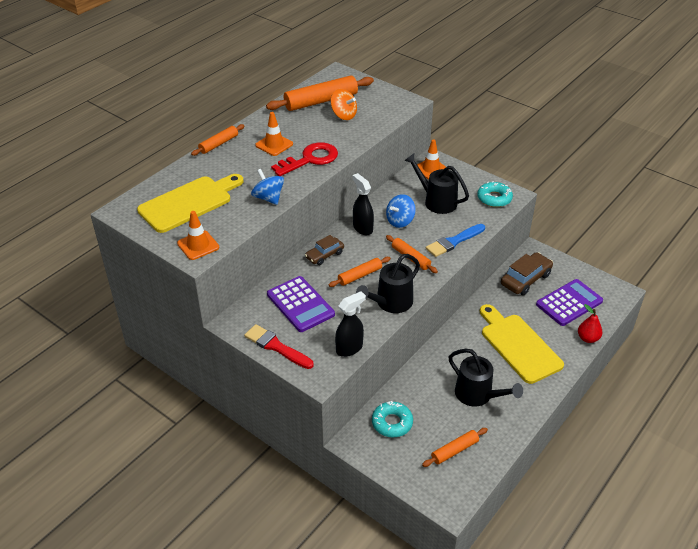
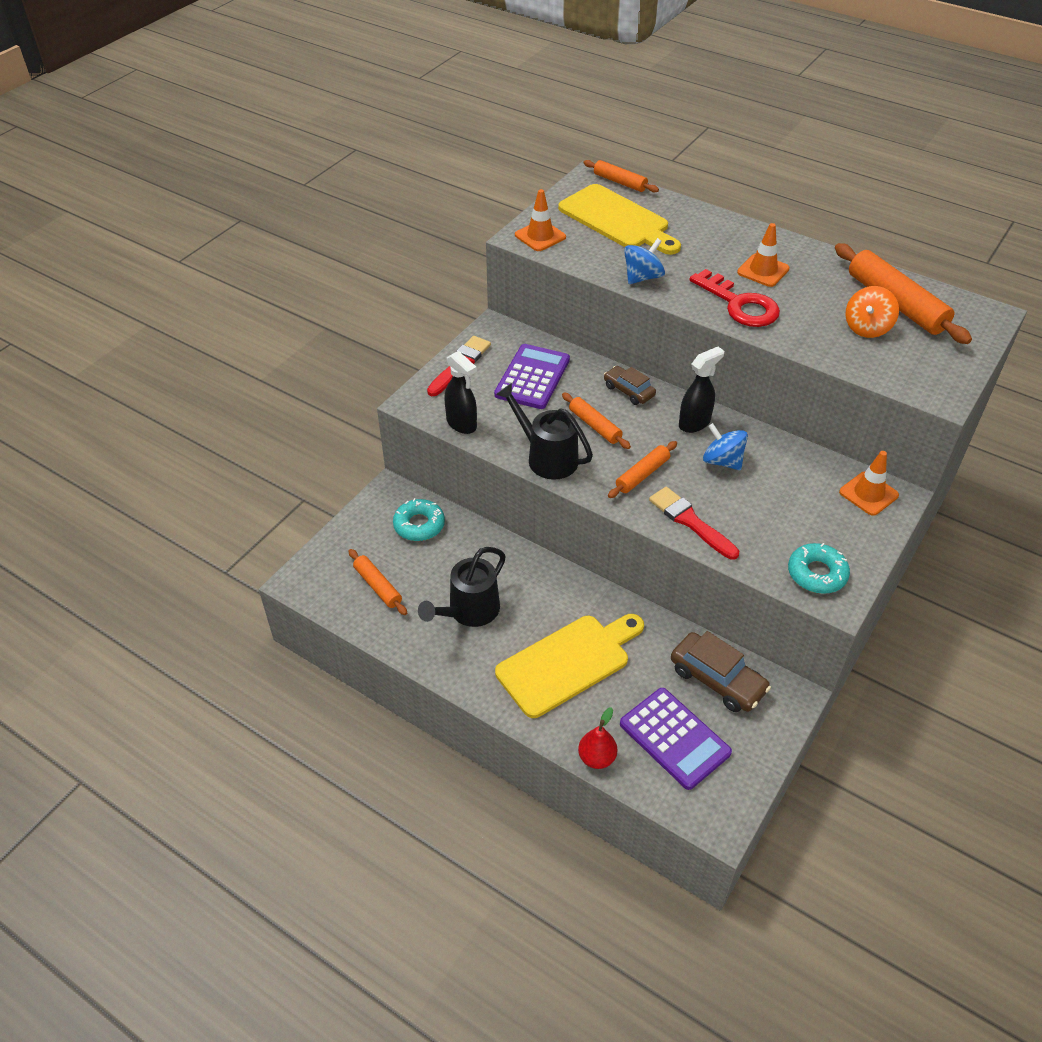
camera: 85 degrees right, 5 degrees up
orange rolling pin [191,124,245,156] -> orange rolling pin moved to [583,160,659,193]
purple calculator [267,276,335,332] -> purple calculator turned 150 degrees clockwise [494,344,570,409]
black watering can [404,154,469,214] -> none
blue brush [426,224,485,257] -> red brush [649,487,739,560]

